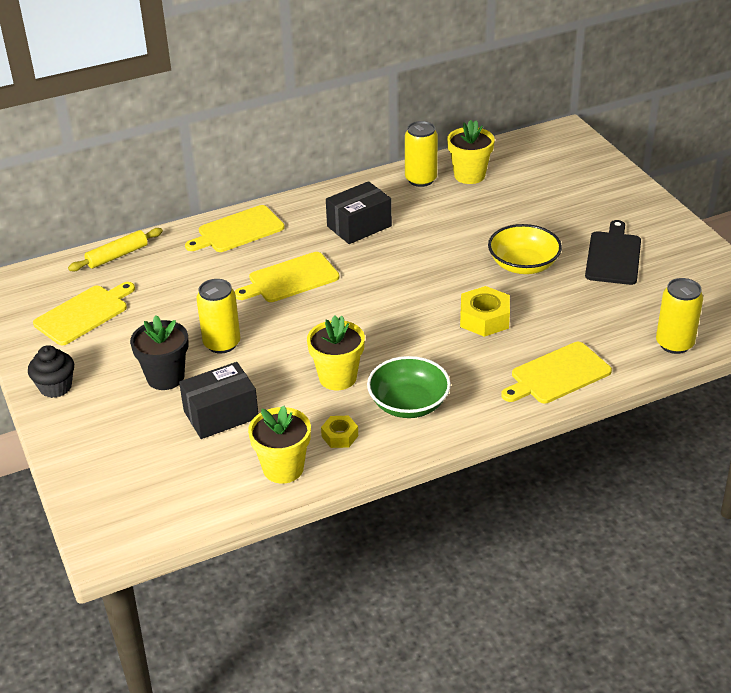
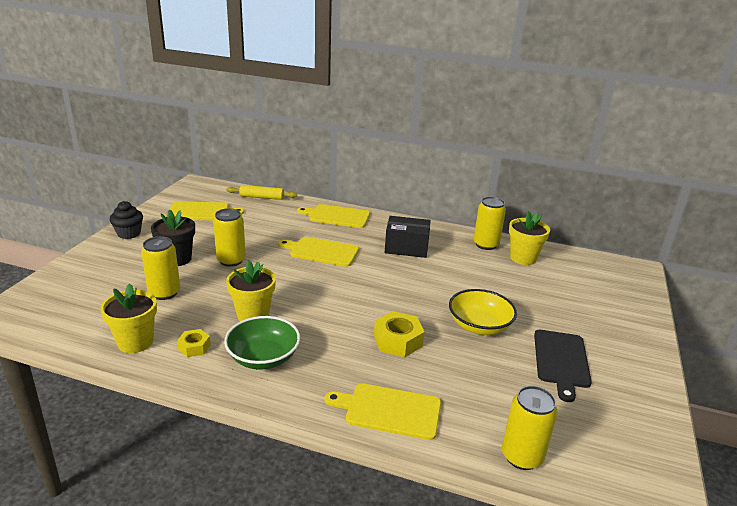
camera: 40 degrees right, 10 degrees down
black box [179,362,258,439] -> yellow can [141,236,180,300]
black cutting board [585,220,641,285] -> black cutting board turned 135 degrees clockwise [534,330,592,402]

